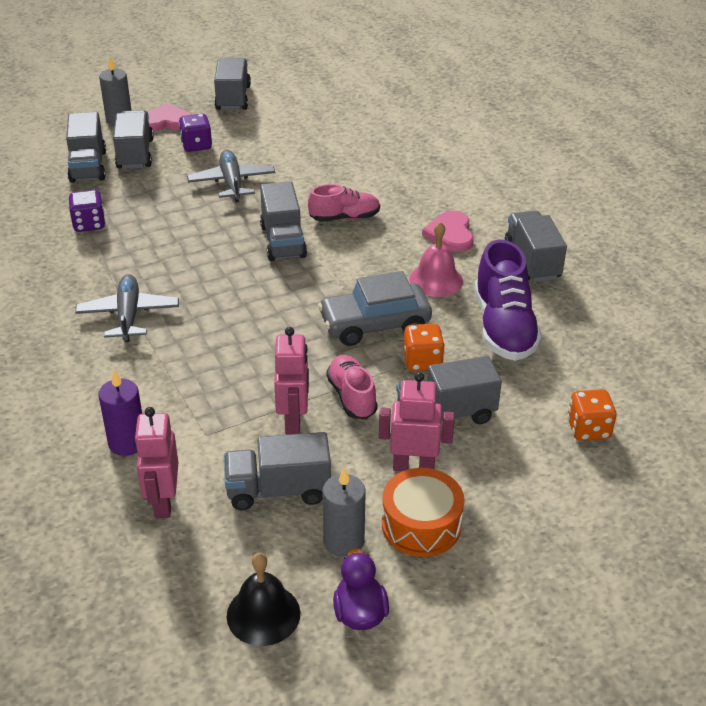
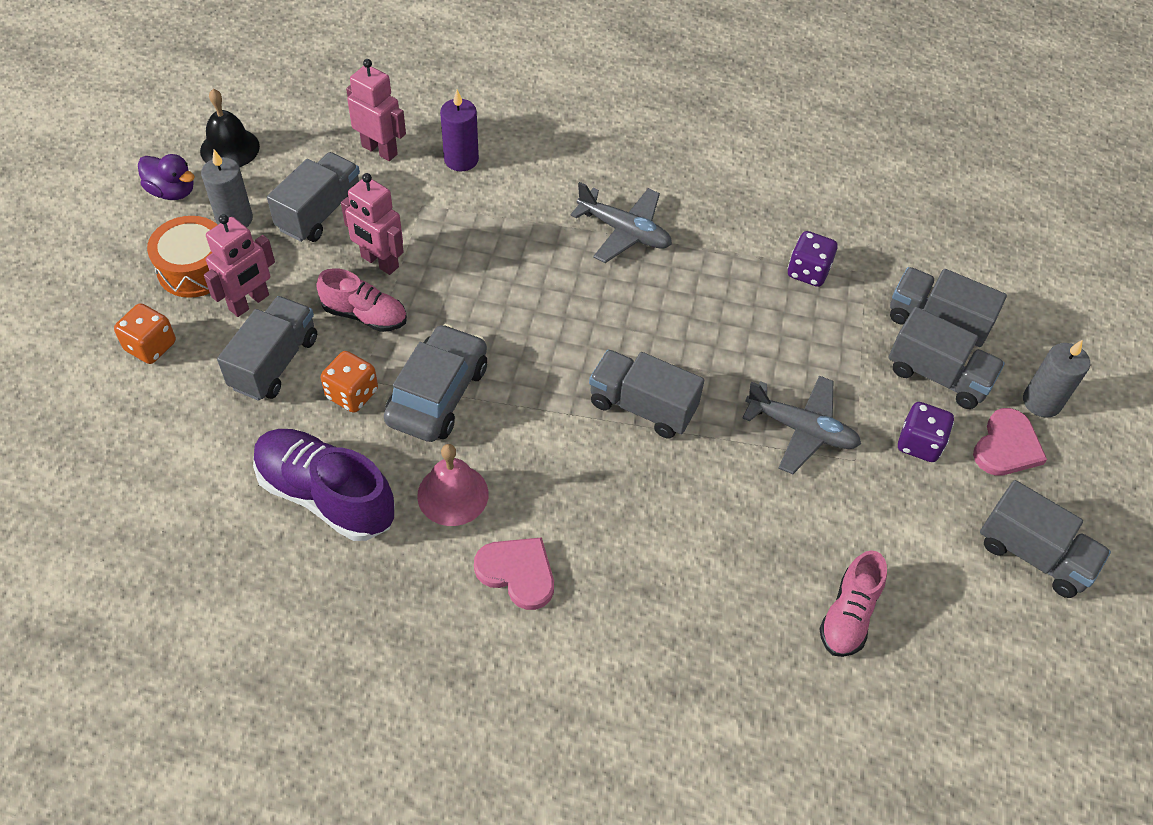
camera: 125 degrees right, 15 degrees up
pink shoe [308,184,380,222] -> pink shoe moved to [819,550,887,657]
grey truck [505,211,567,282] -> none
orange dice [567,389,616,441] -> orange dice moved to [114,303,176,364]

